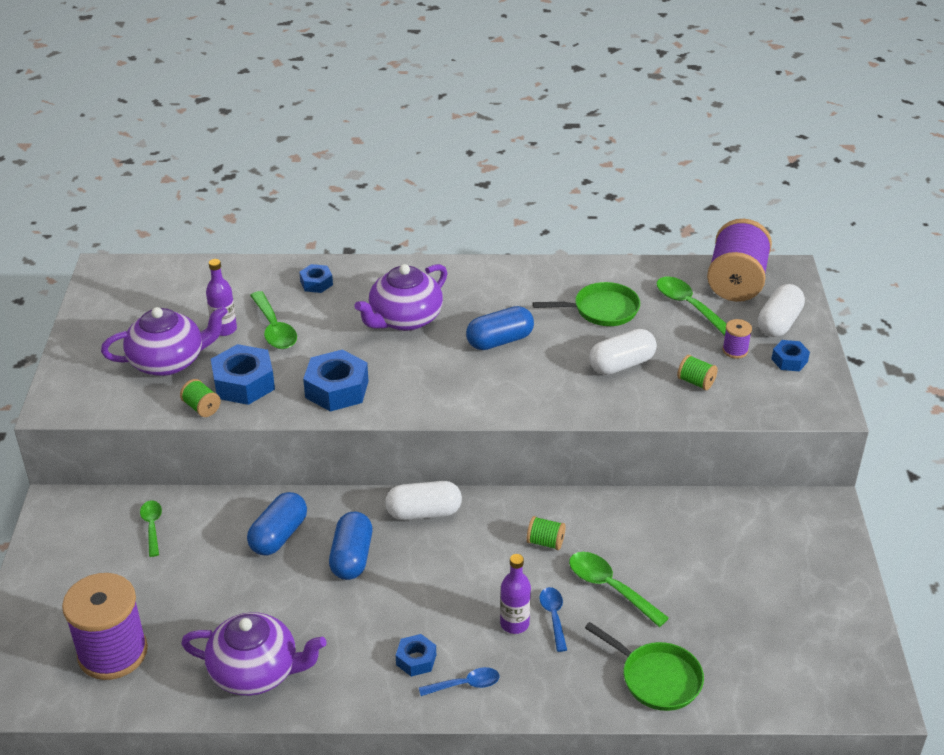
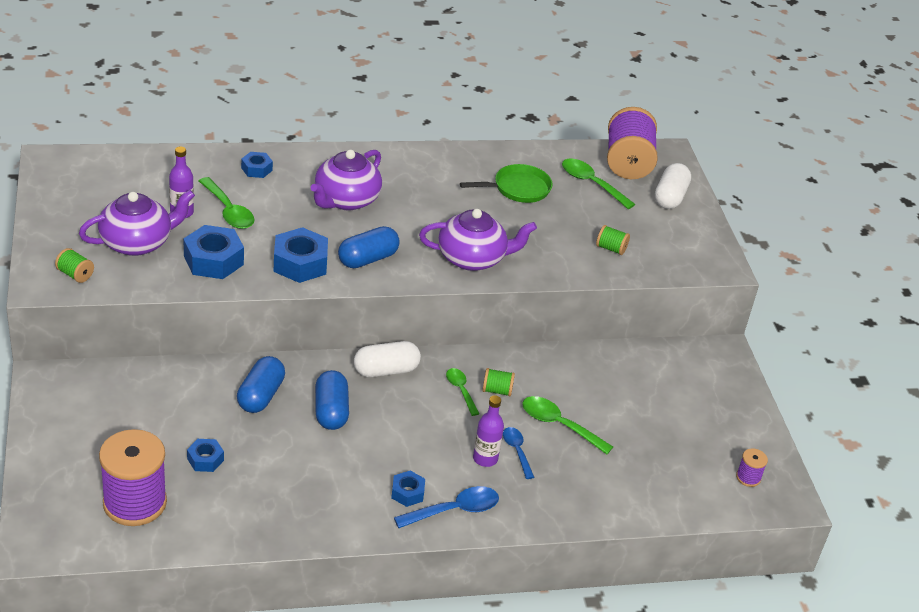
camera: 15 degrees left, 0 degrees up
green spoon [140,501,162,557] -> green spoon moved to [446,368,480,416]
green spool [180,379,221,417] -> green spool moved to [55,248,94,283]
purple teapot [181,612,327,696] -> purple teapot moved to [419,209,537,271]
blue spoon [419,667,500,696] -> blue spoon [394,486,499,528], size x1.55
blue capsule [466,306,534,350] -> blue capsule moved to [338,226,400,268]
green pan [585,622,704,711] -> none
white capsule [589,329,657,375] -> none
purple spool [722,319,752,359] -> purple spool moved to [736,448,768,487]
blue nut [771,340,810,371] -> blue nut moved to [187,439,224,472]

